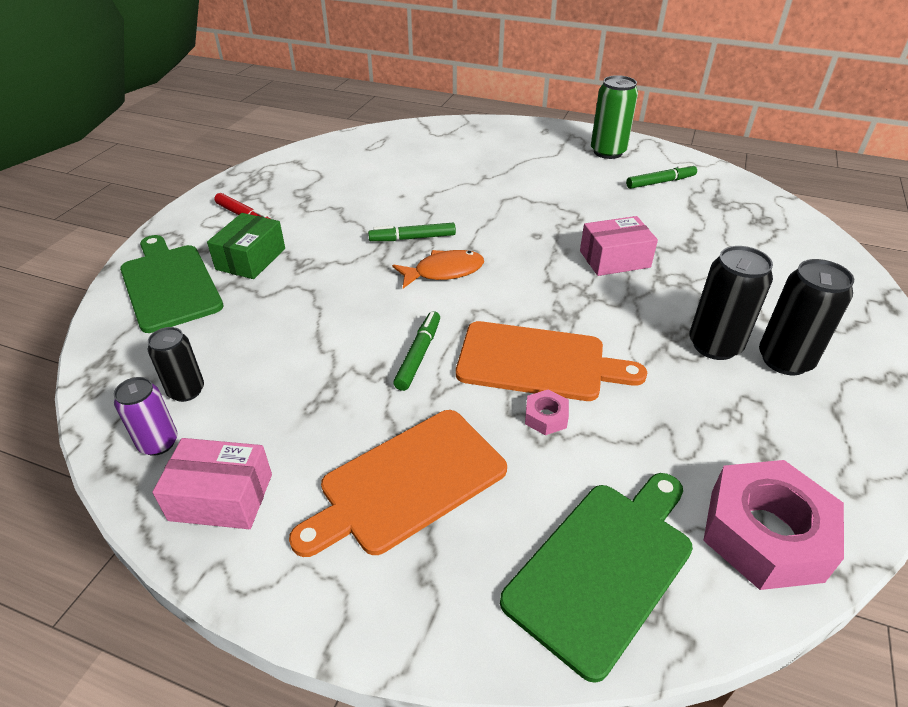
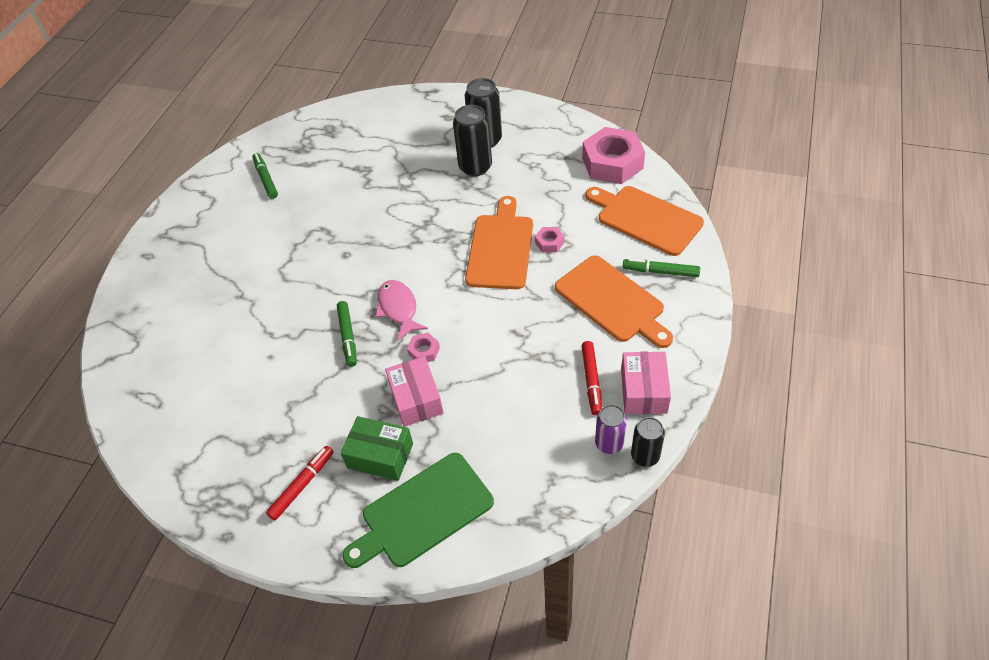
camera: 90 degrees left, 10 degrees up
black can [148,327,204,402] -> black can moved to [631,417,665,467]
orange fish [392,250,484,288] -> pink fish [376,280,428,340]
green marker [393,311,440,391] -> green marker moved to [622,258,700,277]
green cutting board [500,473,693,683] -> orange cutting board [586,186,704,256]
pink box [580,216,658,276] -> pink box moved to [385,356,444,427]
green can [591,75,638,159] -> none
none -> pink nut [407,333,440,362]
none -> red marker [581,341,602,415]

